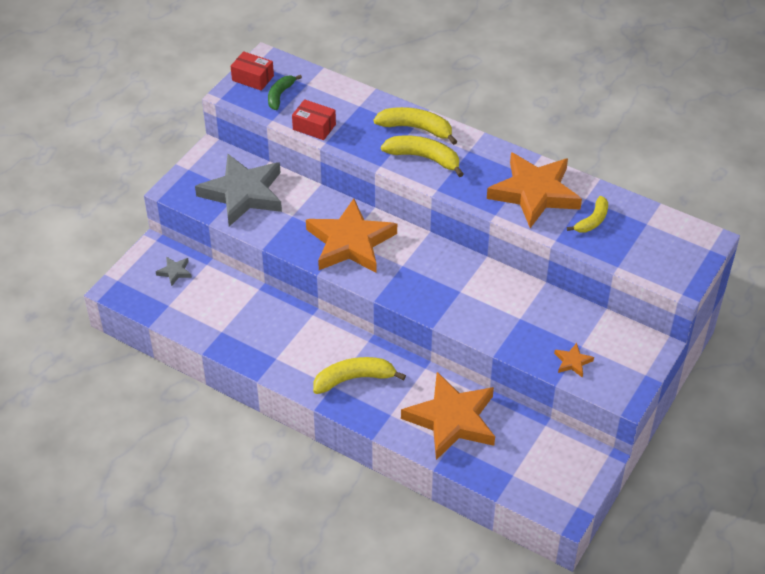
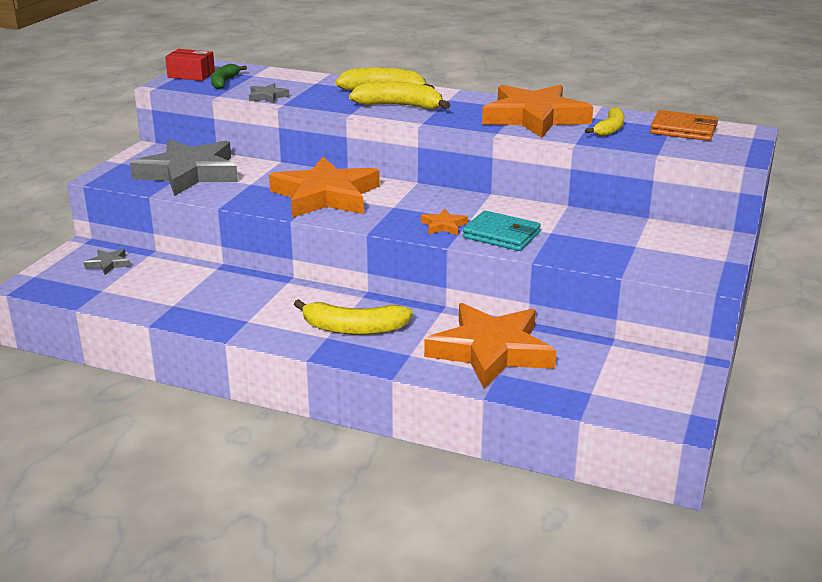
camera: 10 degrees left, 20 degrees down
red box [292,99,336,140] -> grey star [249,83,290,103]
yellow banana [313,357,406,394] -> yellow banana turned 150 degrees counterclockwise [294,299,413,335]
orange star [554,343,594,378] -> orange star moved to [421,209,468,235]
none -> turquoise wallet [462,211,541,251]
none -> orange wallet [650,110,718,141]

